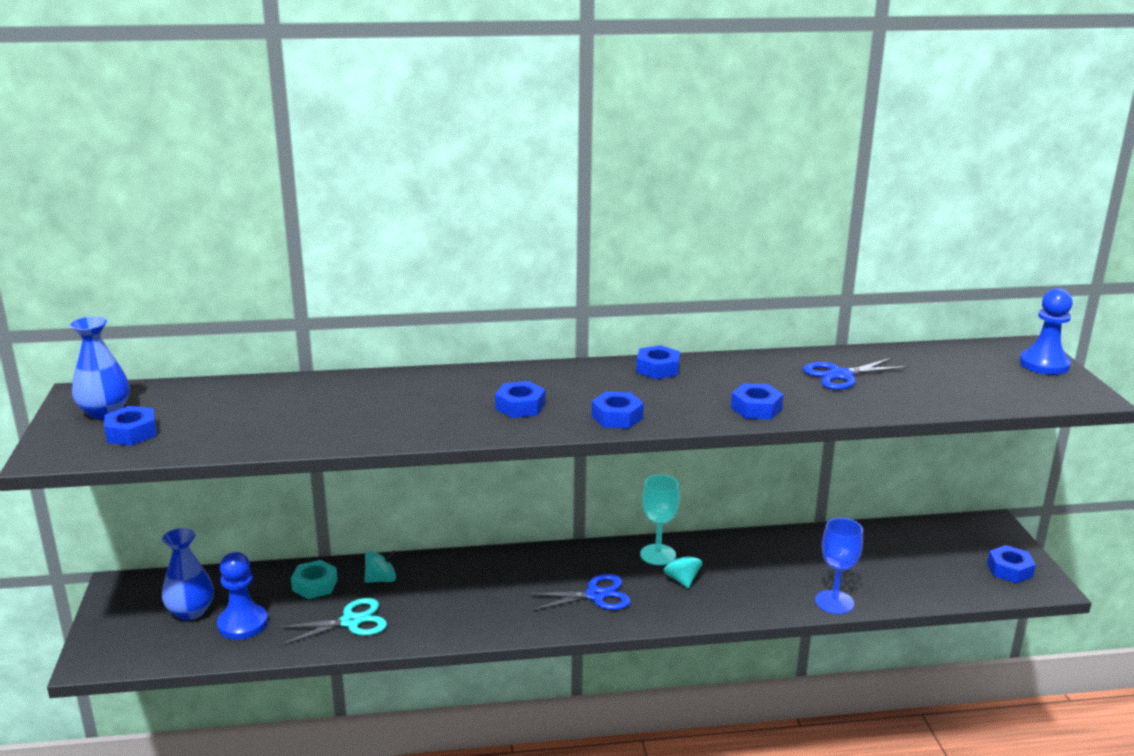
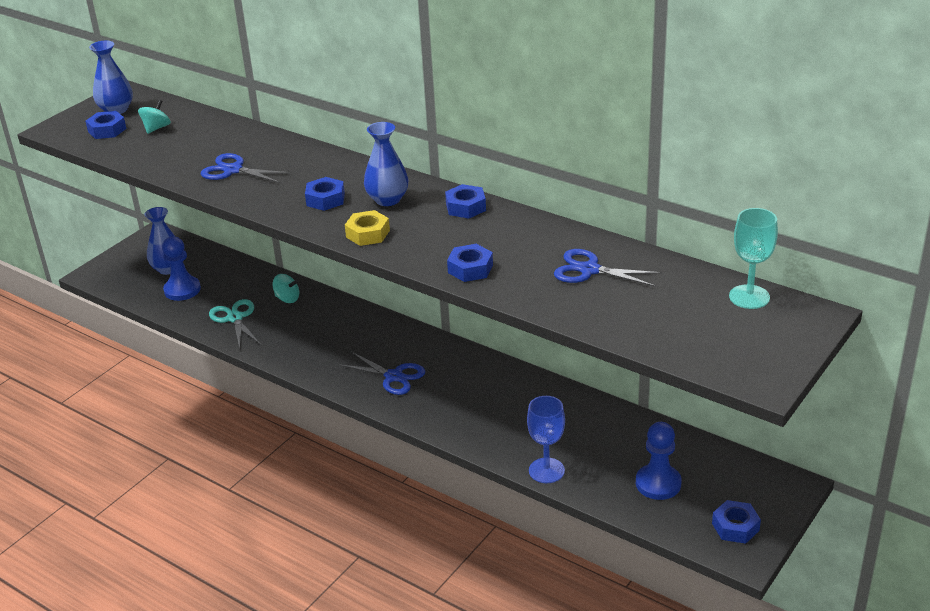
camera: 45 degrees right, 10 degrees up
turquoise scissors [276,598,387,646] -> turquoise scissors turned 135 degrees counterclockwise [209,299,261,349]
turquoise nut [291,560,338,599] -> none
blue nut [592,392,644,429] -> yellow nut [345,210,390,246]
turquoise goblet [640,475,680,565] -> turquoise goblet moved to [729,208,778,309]
turquoise spinning top [663,546,703,589] -> turquoise spinning top moved to [138,100,171,134]
blue pawn [1020,288,1073,375] -> blue pawn moved to [636,422,682,500]
none -> blue scissors [200,153,292,183]
none -> blue vase [364,122,408,206]

